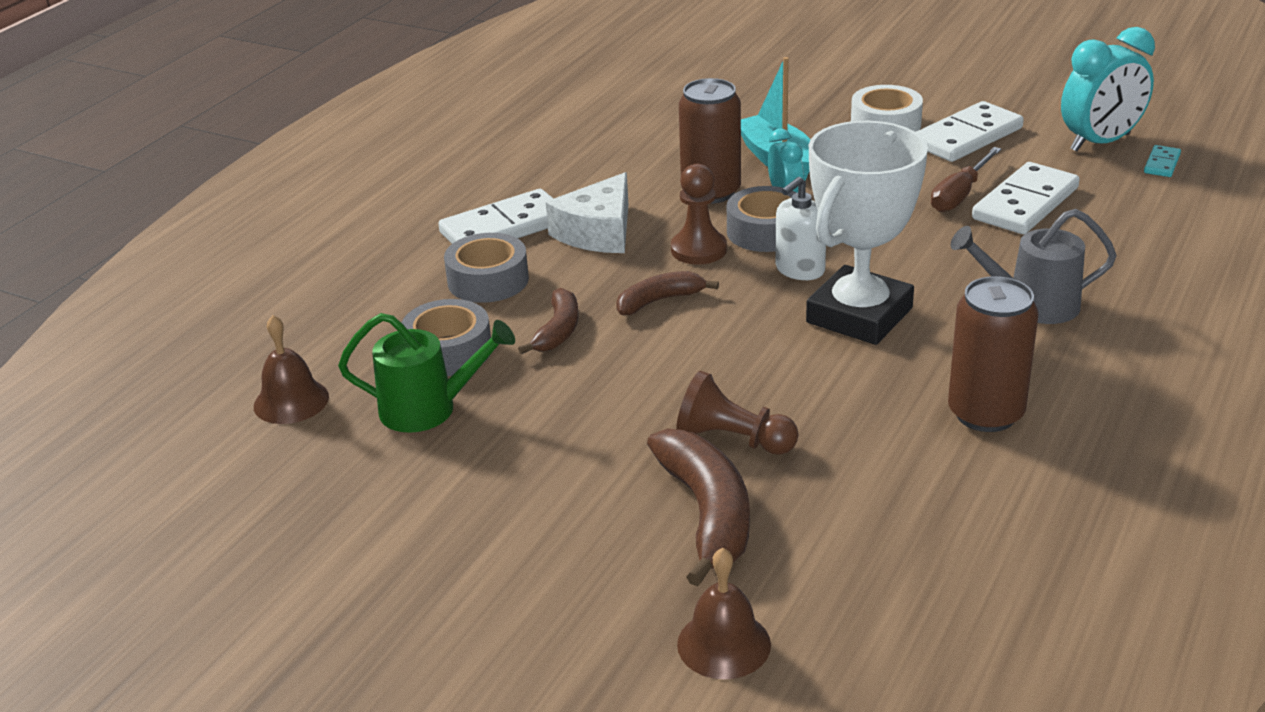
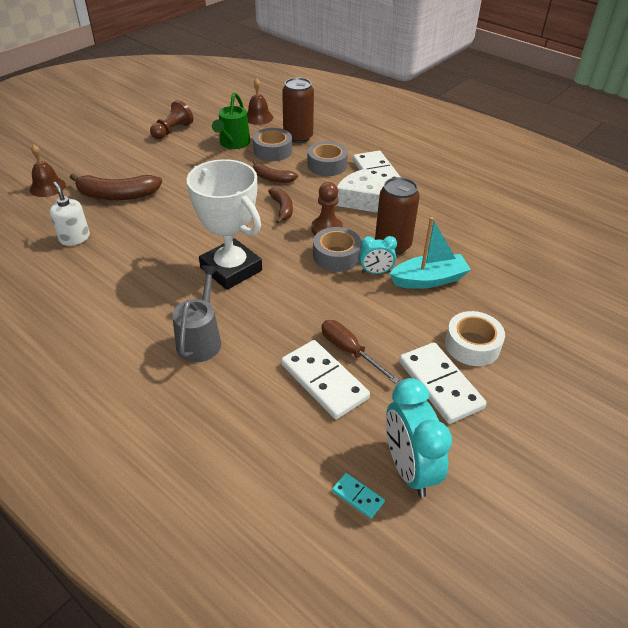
camera: 100 degrees right, 10 degrees up
brown pawn [676,371,799,455] -> brown pawn moved to [150,100,193,139]
white soap dispenser [775,177,826,280] -> white soap dispenser moved to [50,182,90,246]
brown can [948,276,1039,432] -> brown can moved to [282,78,314,143]

